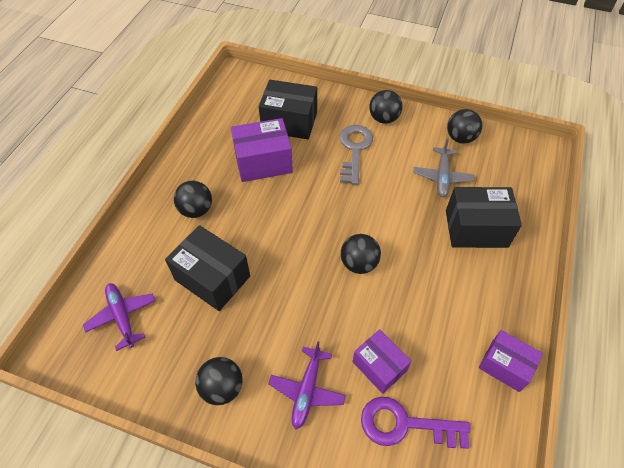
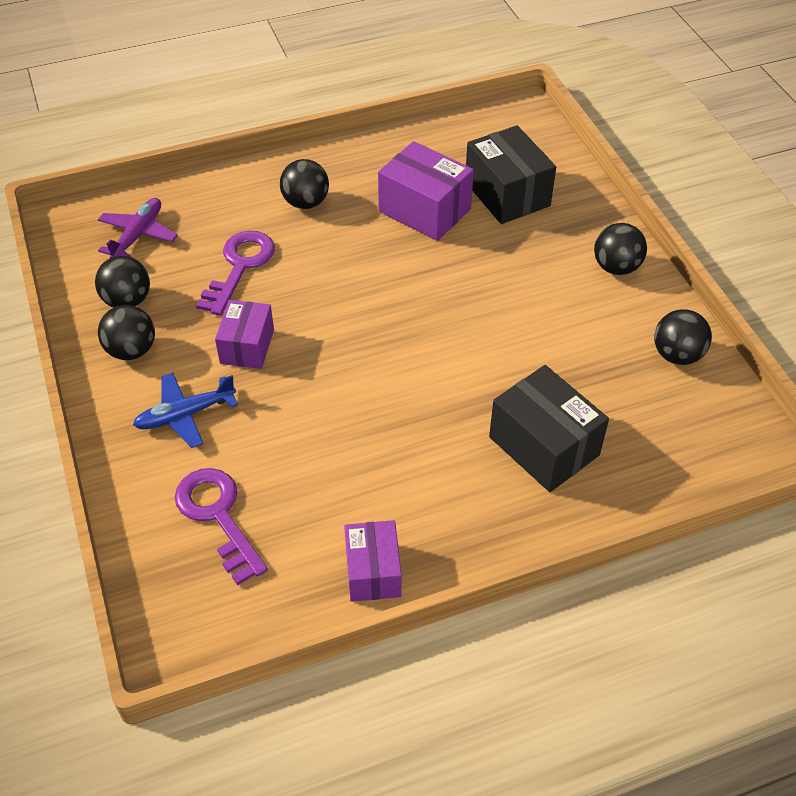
camera: 50 degrees right, 5 degrees down
black box [165,225,250,311] -> purple key [196,231,275,316]
purple plane [268,341,346,429] -> blue plane [133,373,238,448]
grey key [339,125,373,185] -> none
black ball [341,234,381,274] -> black ball moved to [95,256,150,307]
purple box [352,329,412,394] -> purple box moved to [215,300,274,369]
grey plane [413,138,474,197] -> none

